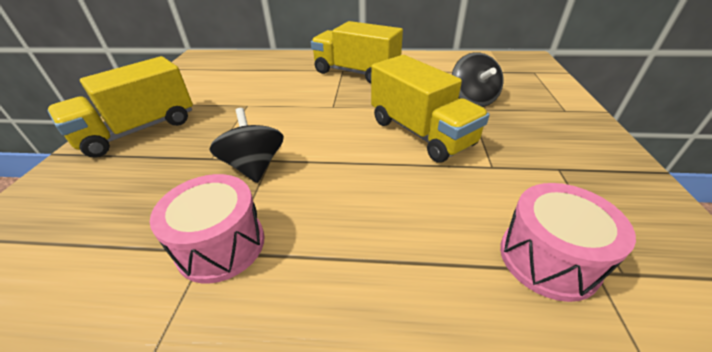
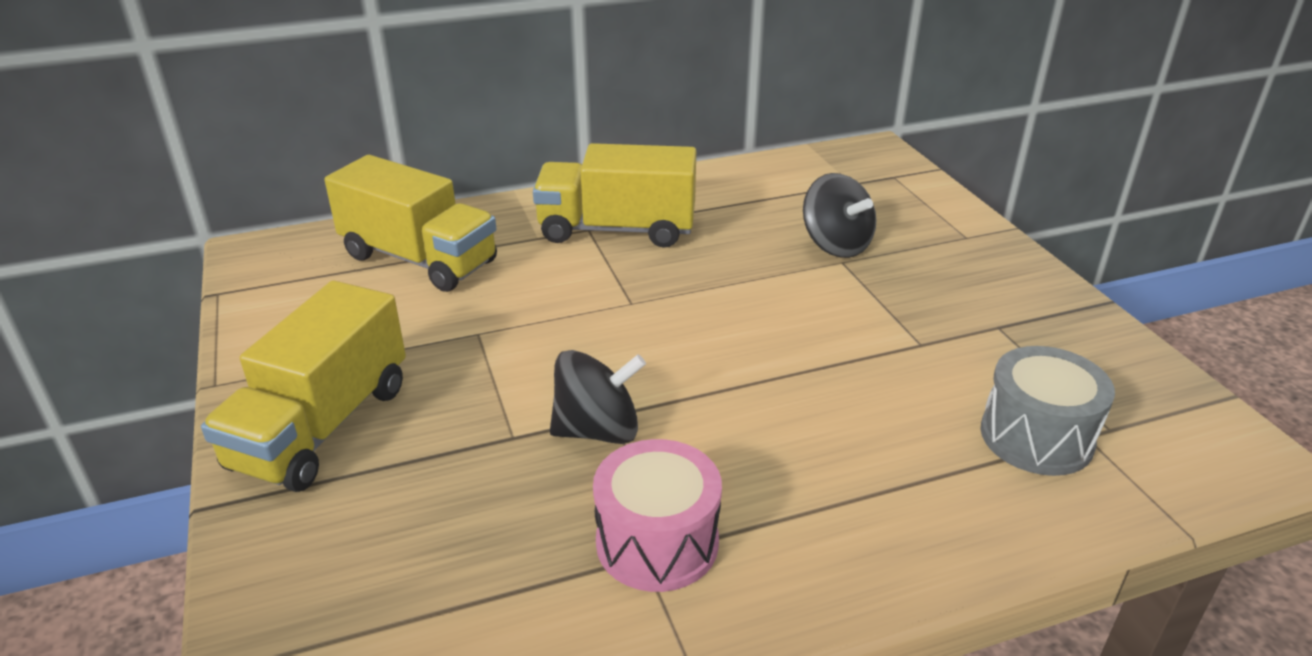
camera: 25 degrees left, 5 degrees down
black spinning top [209,108,284,183] -> black spinning top turned 120 degrees clockwise [550,350,646,444]
yellow truck [371,55,490,163] -> yellow truck moved to [324,155,497,292]
pink drum [500,183,636,302] -> grey drum [981,346,1115,476]

